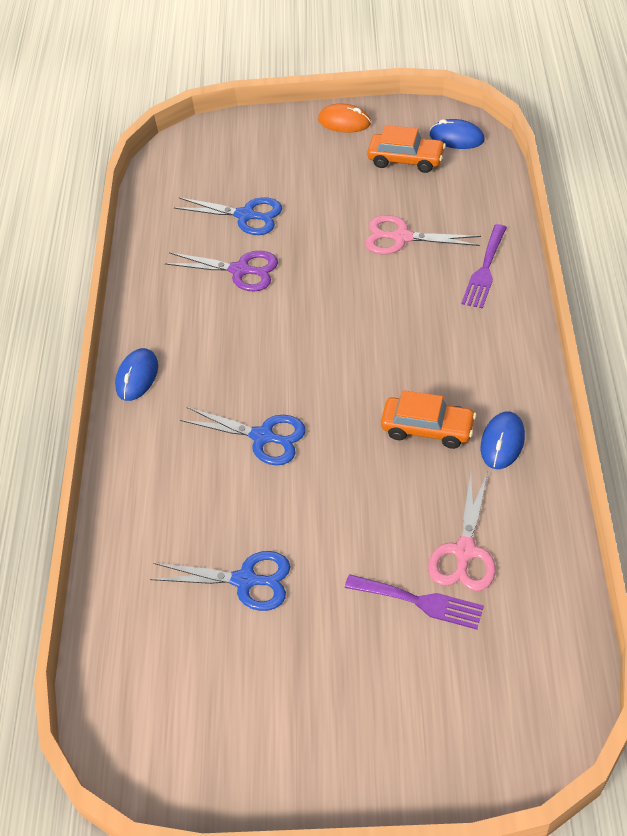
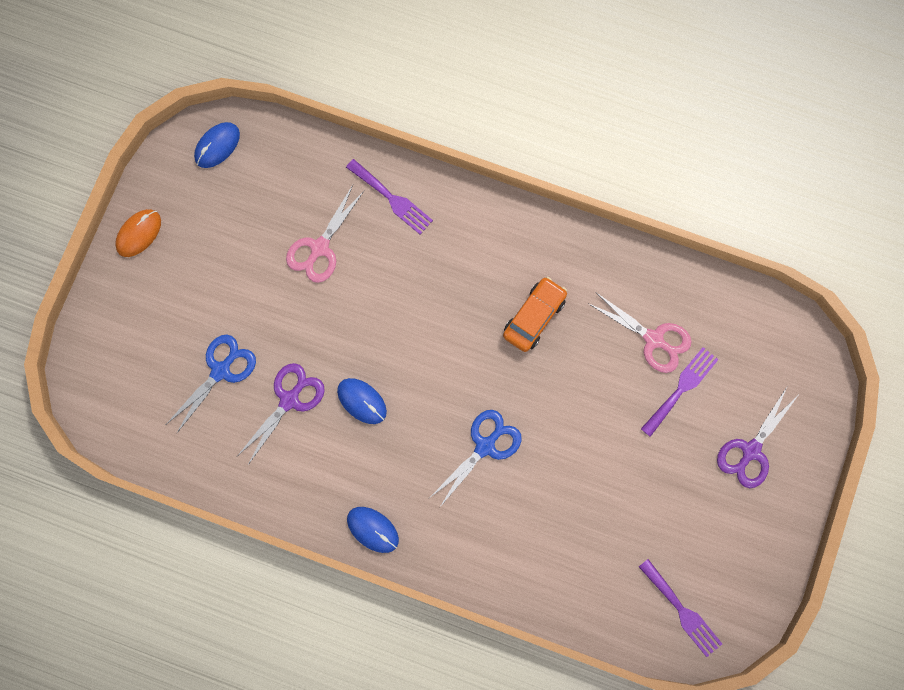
camera: 75 degrees left, 25 degrees up
blue scissors [150,551,291,611] -> none
orange car [367,125,446,173] -> none
blue mouse [481,411,525,469] -> blue mouse moved to [337,378,387,424]
none -> purple fork [639,559,722,657]
none -> purple scissors [717,387,798,488]

